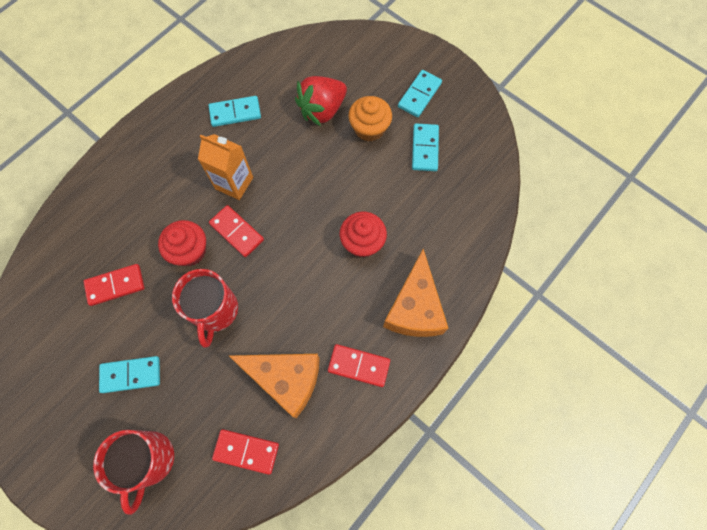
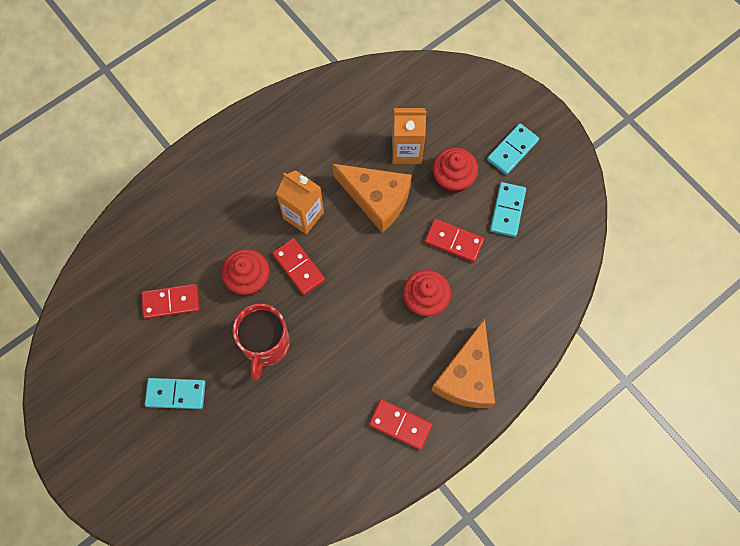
camera: 10 degrees right, 0 degrees up
red mug [93,430,174,515] -> none
turquoise domino [209,96,261,127] -> none
red domino [212,429,279,475] -> red domino moved to [425,219,484,262]
orange cheese [229,354,320,418] -> orange cheese moved to [332,164,412,233]
red strawberry [295,76,347,126] -> orange carton [392,108,427,164]
orange cupcake [348,96,392,141] -> red cupcake [432,148,478,193]

